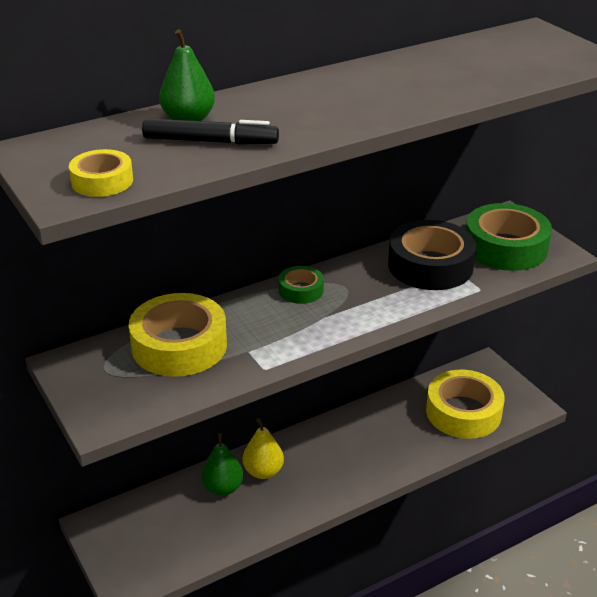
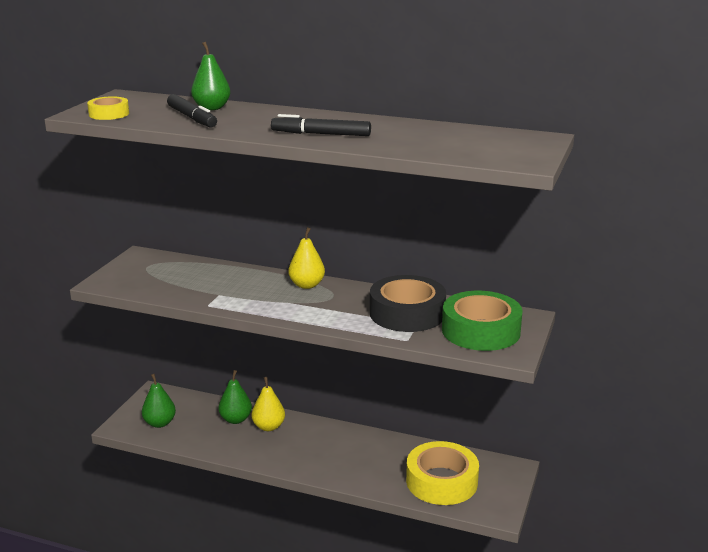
camera: 50 degrees right, 10 degrees down
yellow tape [129,293,227,377] -> none
green tape [279,266,324,304] -> yellow pear [288,227,325,289]
none -> green pear [142,374,176,428]
none -> black marker [271,114,371,136]

